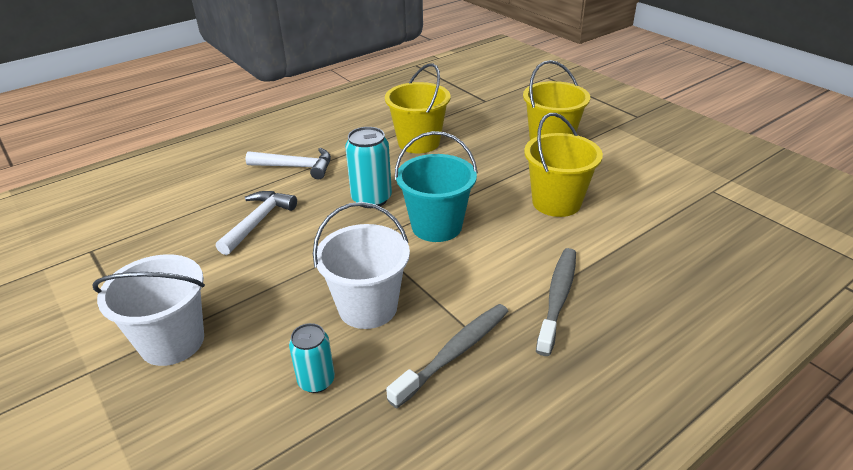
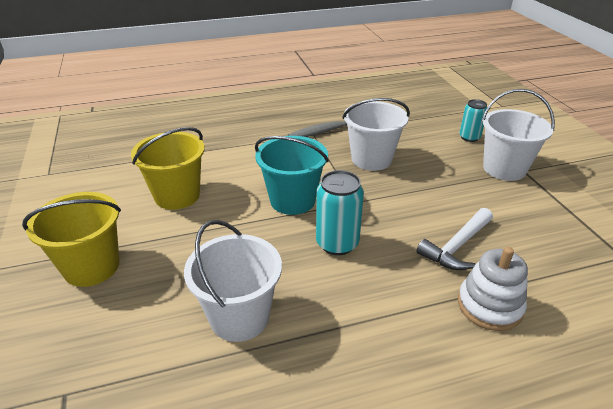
camera: 160 degrees left, 0 degrees up
white hammer [246,148,331,179] -> none
turquoise can [289,323,335,393] -> turquoise can moved to [459,99,487,142]
yellow bucket [385,63,451,153] -> white bucket [184,220,282,342]
grey toothbrush [536,248,576,356] -> none
none -> white stacking toy [458,247,528,331]

